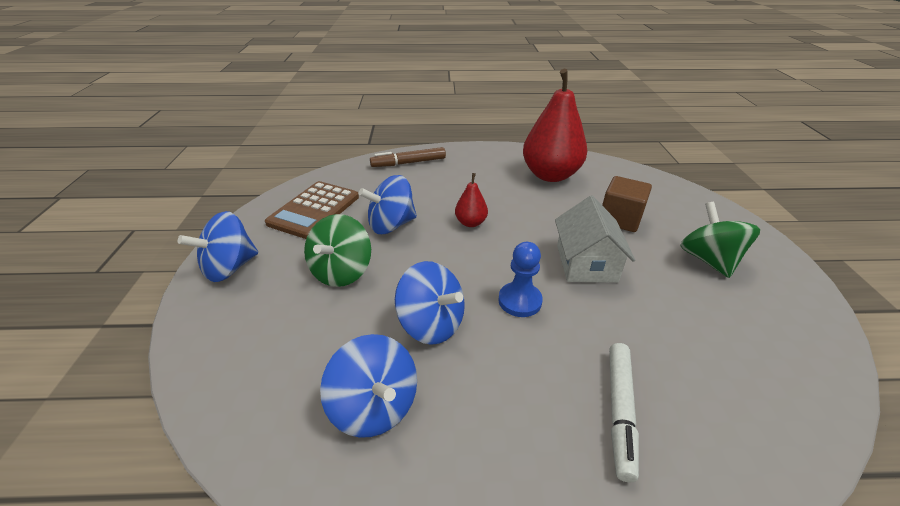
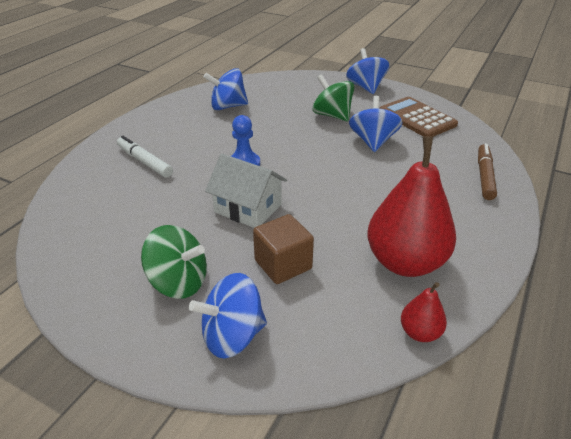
camera: 120 degrees right, 0 degrees up
blue spinning top [395,261,465,345] -> blue spinning top moved to [189,273,267,359]
red pear [455,173,488,227] -> red pear moved to [401,282,447,342]

